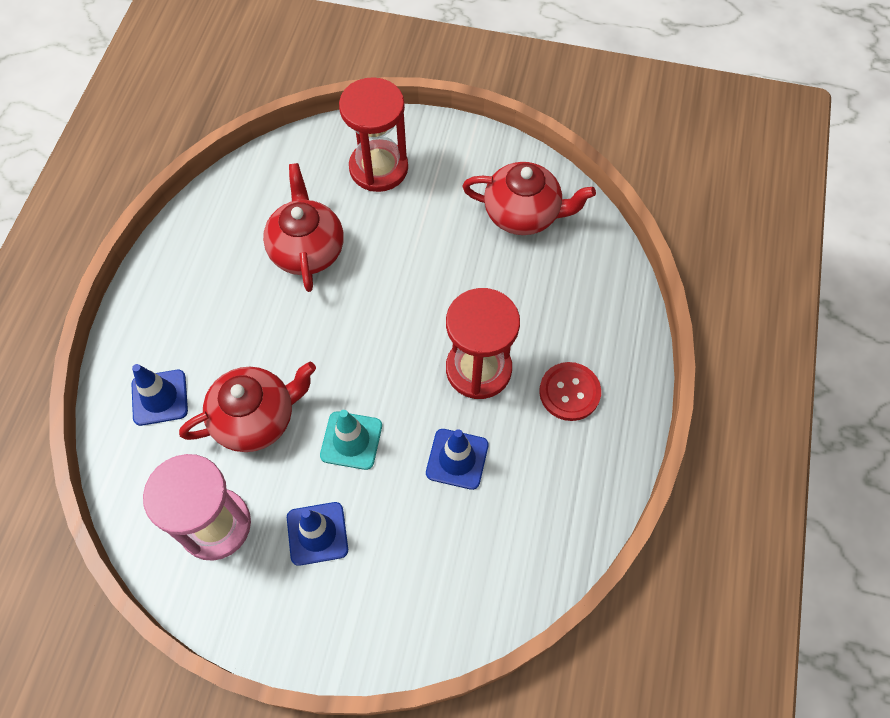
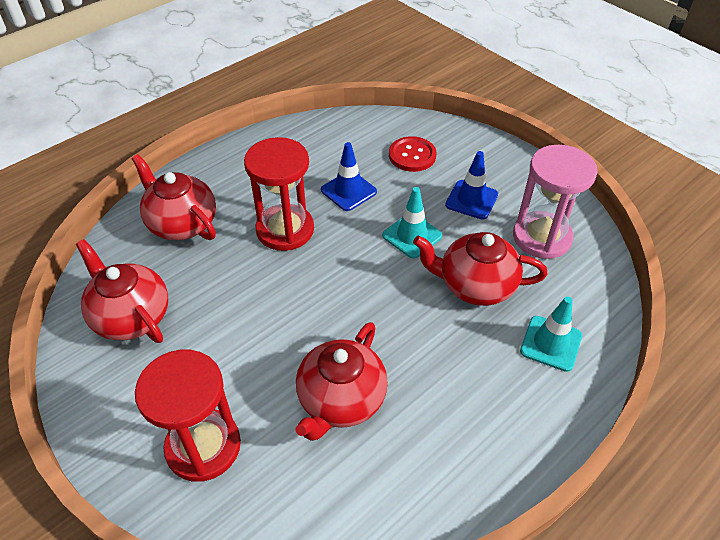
camera: 145 degrees left, 15 degrees down
blue traffic cone [132,364,188,426] -> turquoise traffic cone [520,297,582,372]
red button [539,362,601,421] -> red button moved to [389,136,437,172]
none -> red teapot [132,154,216,240]

